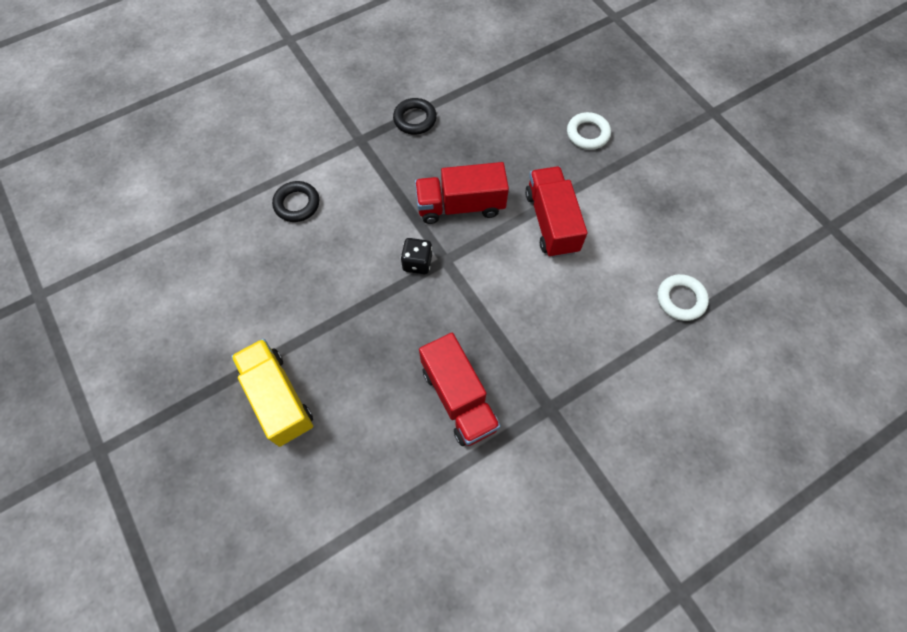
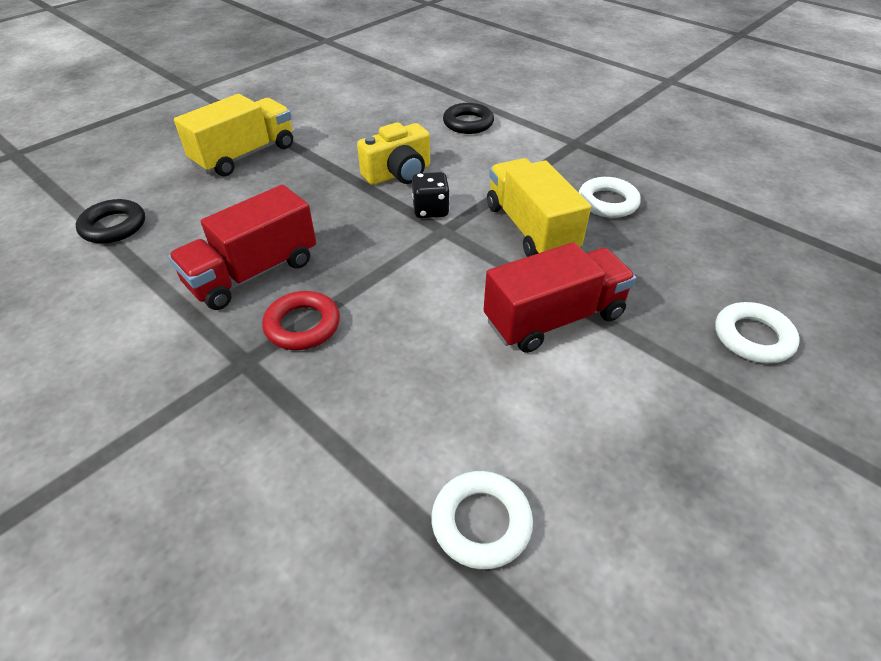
camera: 75 degrees right, 20 degrees down
black ring [393,98,437,135] -> black ring moved to [75,199,145,244]
red truck [415,162,509,224] -> yellow truck [487,158,591,257]
none -> red ring [262,291,340,350]
none -> yellow camera [357,122,430,185]
none -> white ring [579,177,641,218]

